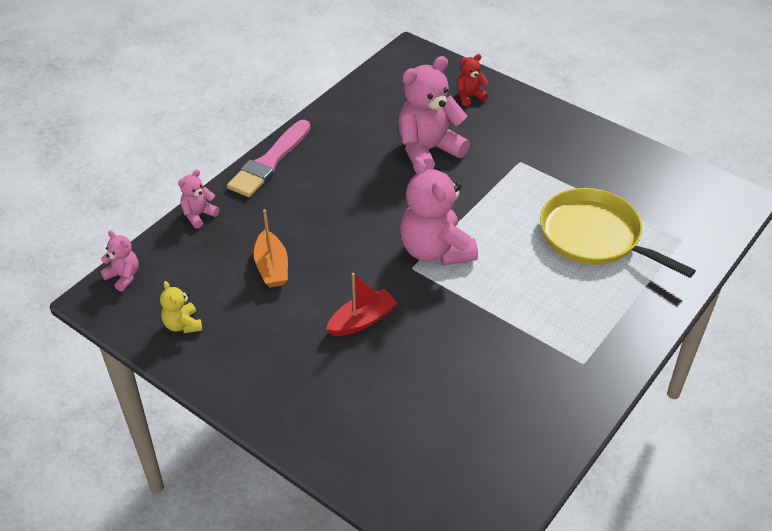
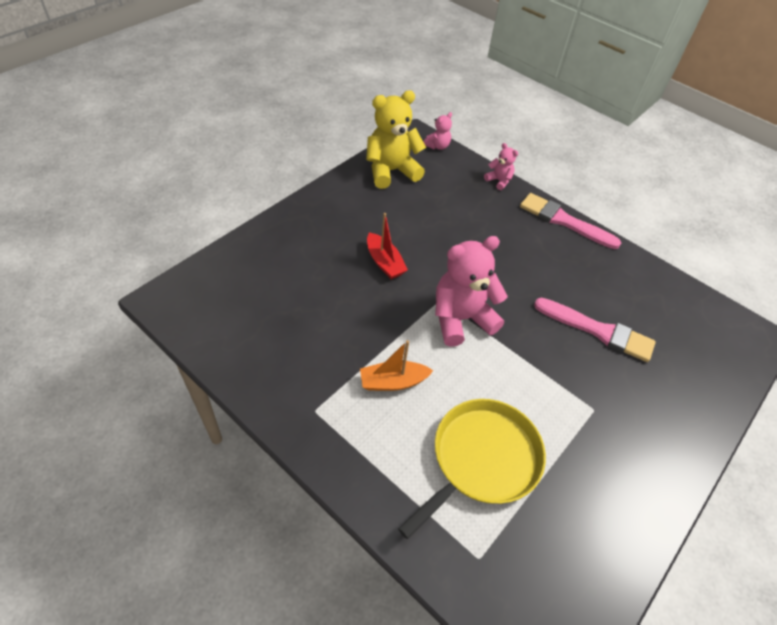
camera: 90 degrees right, 5 degrees up
yellow teddy bear [160,281,202,333] -> yellow teddy bear [366,90,426,189], size x2.07
orange boat [254,209,288,288] -> orange boat moved to [360,340,434,391]
pink teddy bear [398,56,470,170] -> pink brush [534,298,656,362]
red teddy bear [457,54,489,106] -> none

